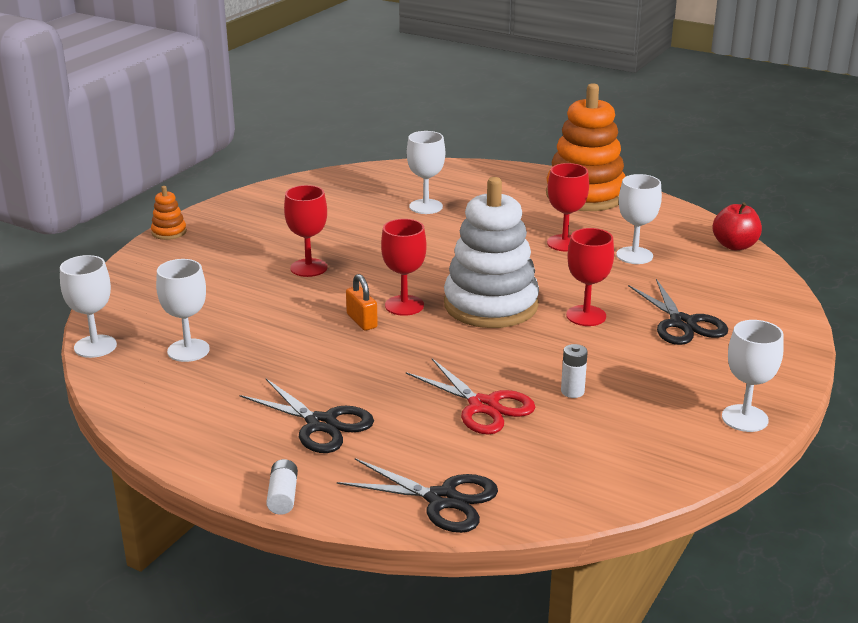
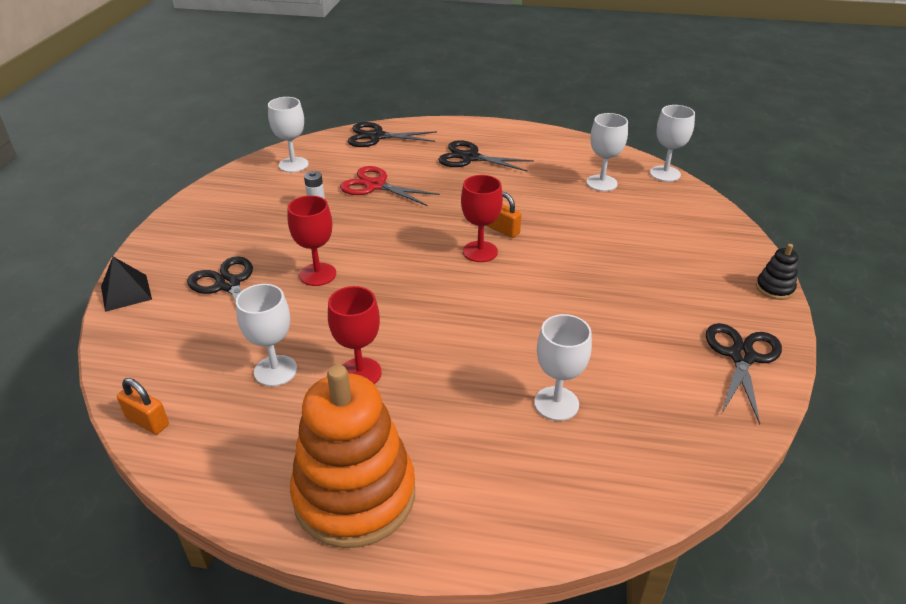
camera: 160 degrees right, 10 degrees up
orange stacking toy [151,186,187,240] -> black stacking toy [756,244,798,300]
white battery [266,459,298,515] -> none
red goblet [284,185,327,277] -> none
white stacking toy [444,177,539,328] -> none
red apple [712,202,762,250] -> orange padlock [117,378,169,434]
white goblet [722,320,784,432] -> white goblet moved to [268,97,309,172]
none -> black pyramid [101,257,152,312]
none -> black scissors [706,323,782,424]

